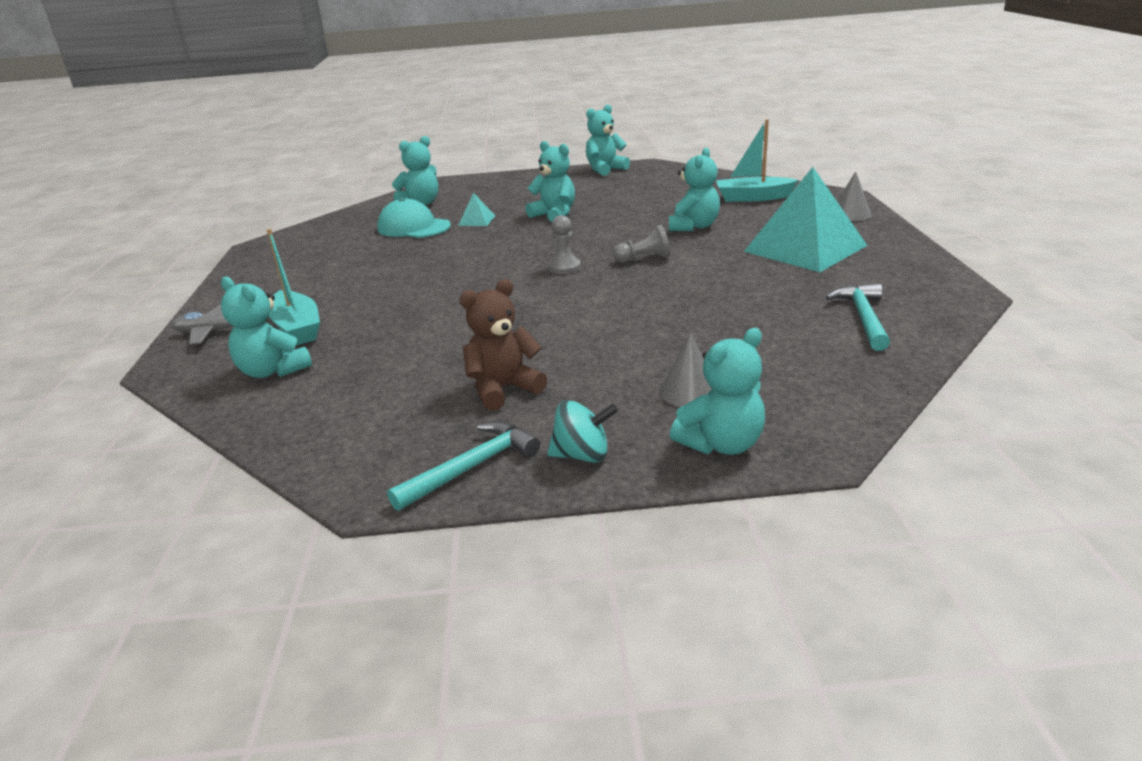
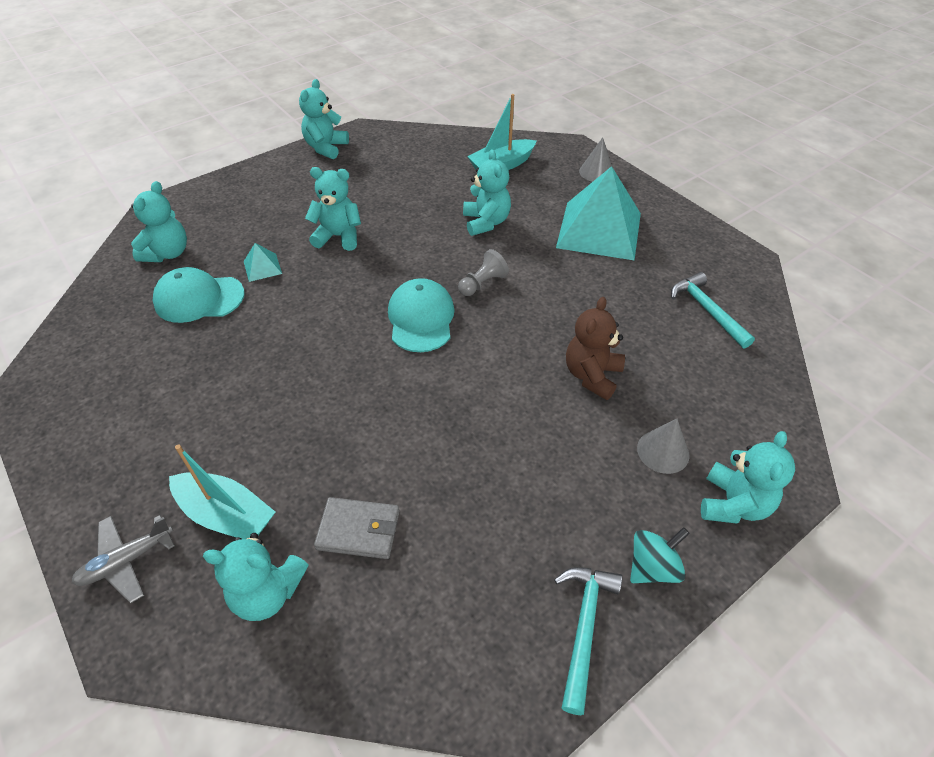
camera: 35 degrees left, 20 degrees up
brown teddy bear [459,279,547,411] -> brown teddy bear moved to [566,297,625,400]
grey pawn [548,215,581,274] -> turquoise cap [388,278,455,352]
none -> grey wallet [314,497,400,559]

